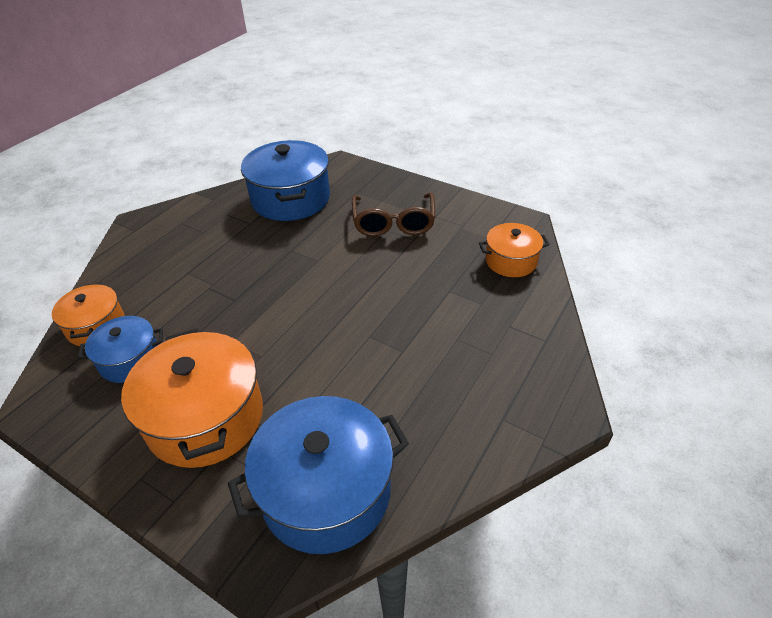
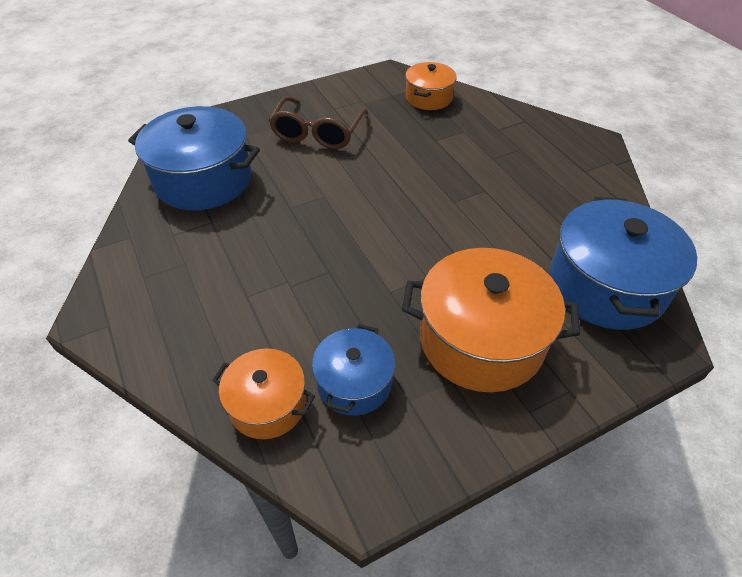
camera: 60 degrees left, 5 degrees up
brown glasses [352,193,435,236] -> brown glasses turned 75 degrees clockwise [269,96,368,149]

